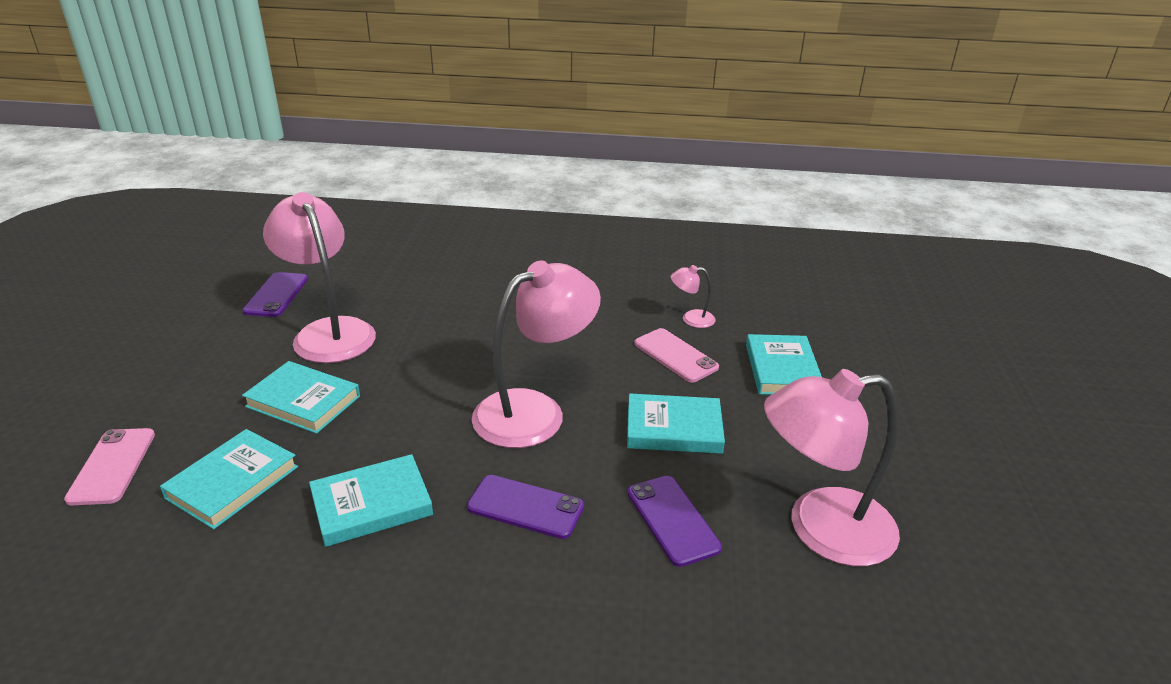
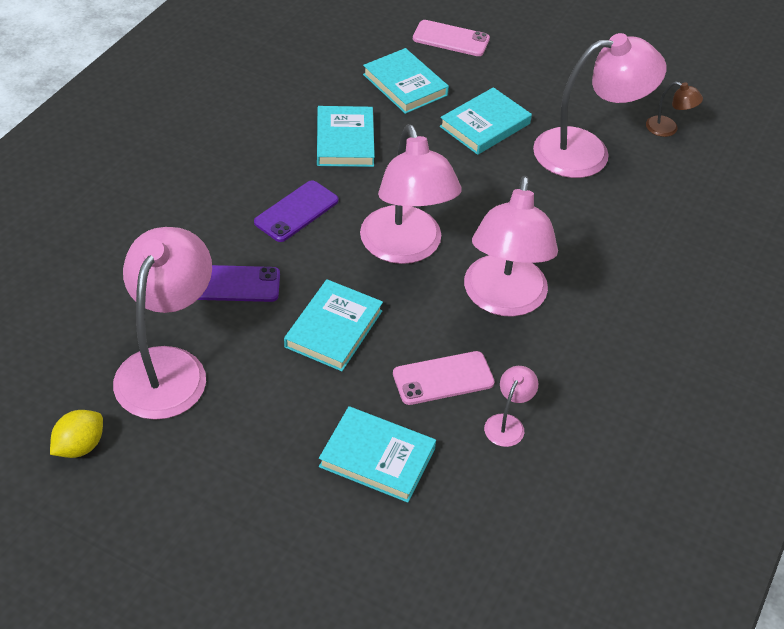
camera: 110 degrees right, 15 degrees up
purple phone [243,272,308,317] -> brown lamp [646,82,703,137]
none -> yellow lemon [50,410,103,458]
none -> pink lamp [464,176,558,317]

